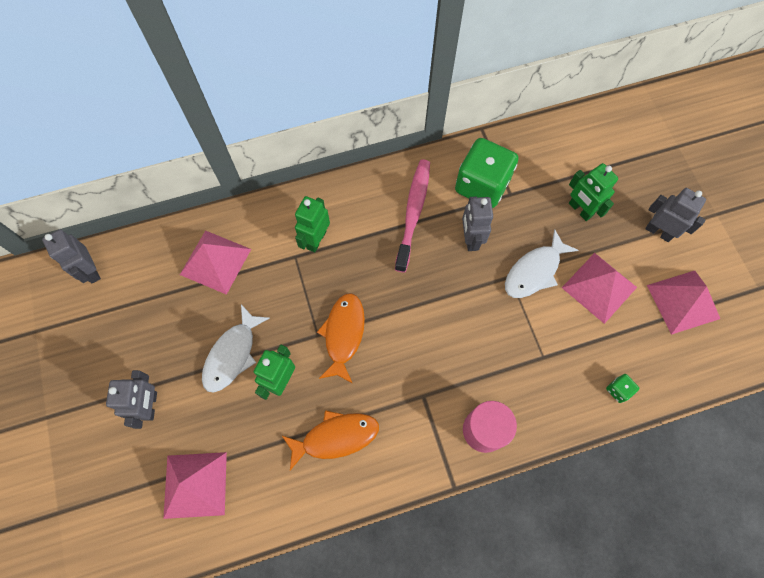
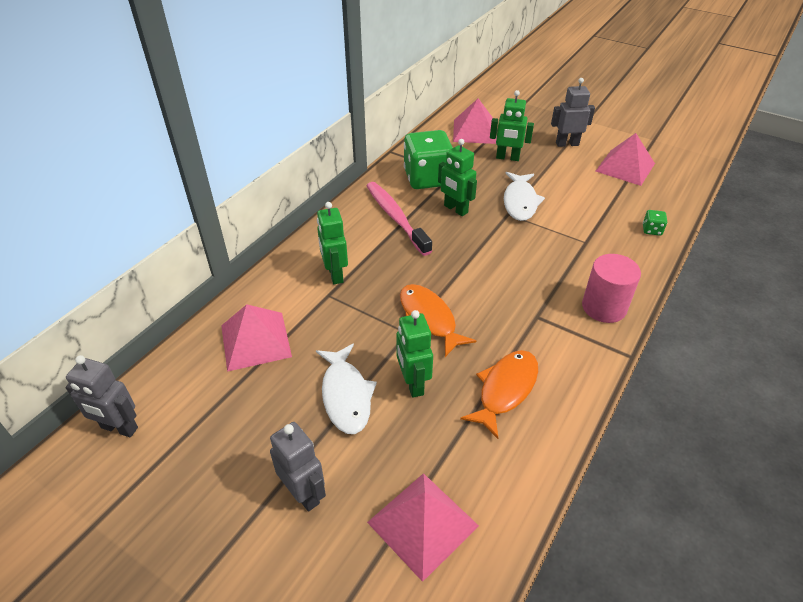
camera: 40 degrees left, 25 degrees down
grey robot [462,197,493,251] -> green robot [438,139,477,216]
pink pyramid [562,253,637,324] -> pink pyramid moved to [453,98,497,144]

